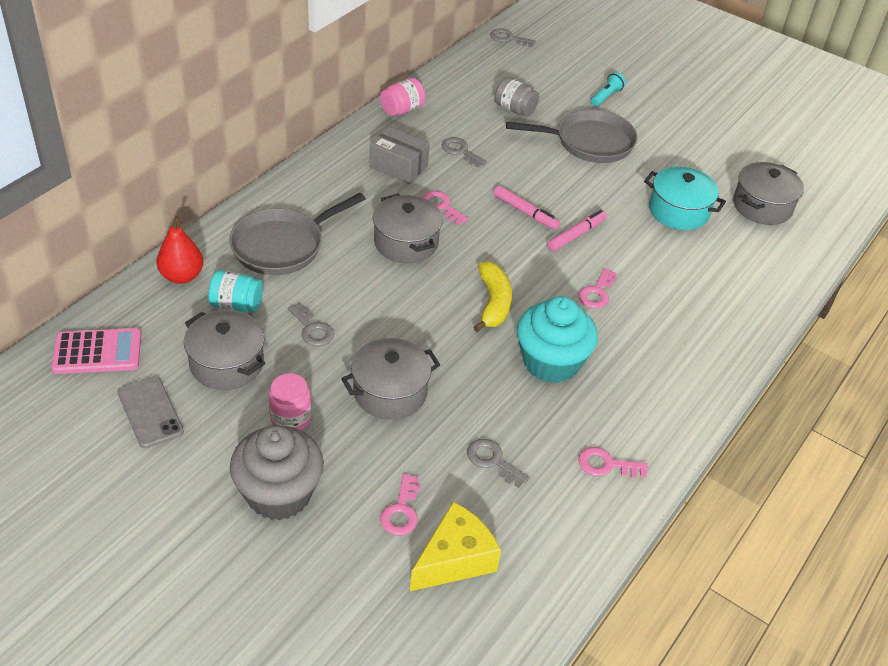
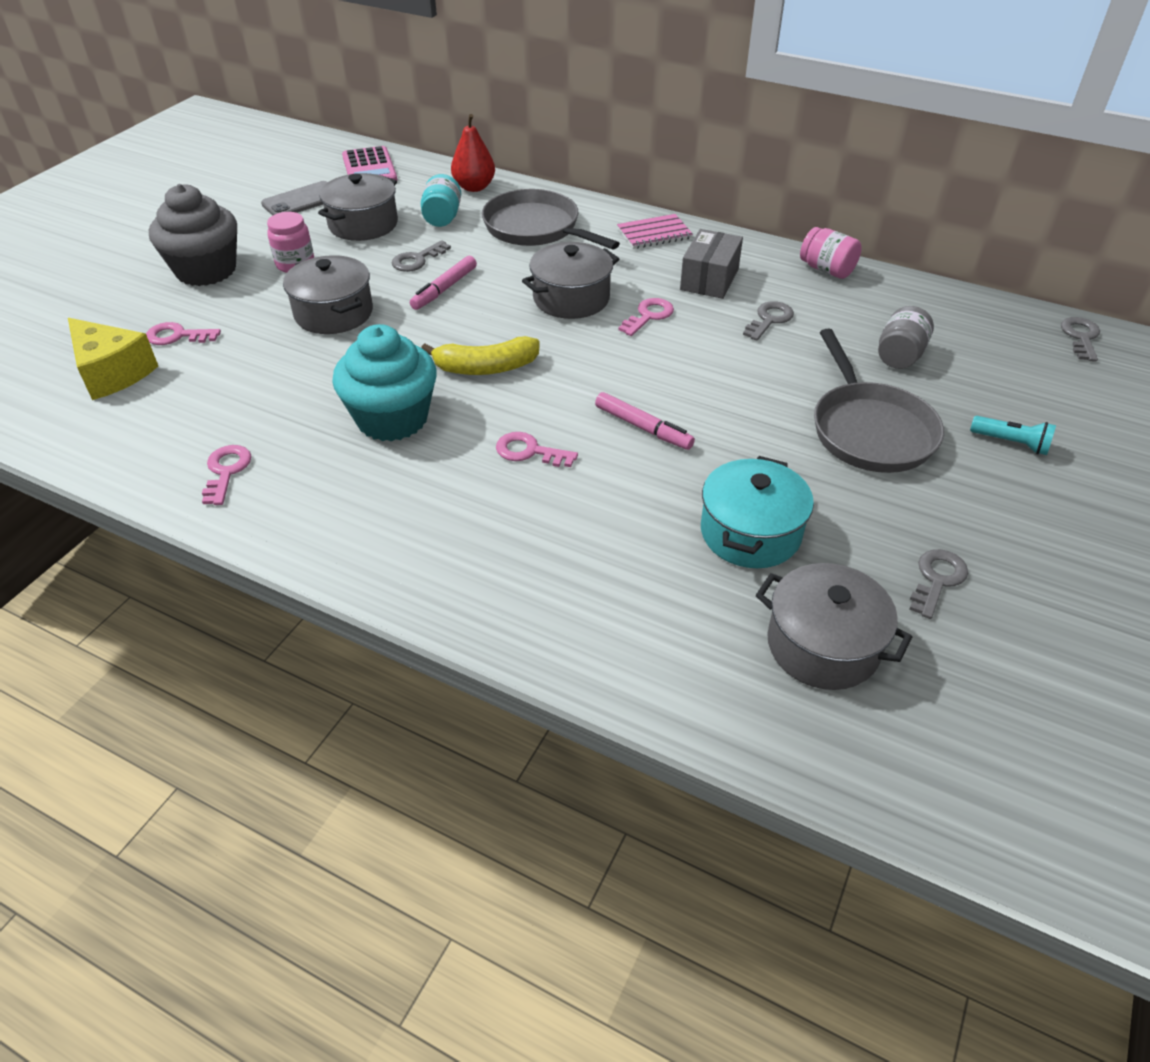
camera: 85 degrees right, 0 degrees up
grey key [467,439,530,488] -> grey key moved to [909,549,968,619]
pink marker [494,186,560,230] -> pink marker moved to [410,256,477,310]
none -> pink notebook [617,214,693,249]

